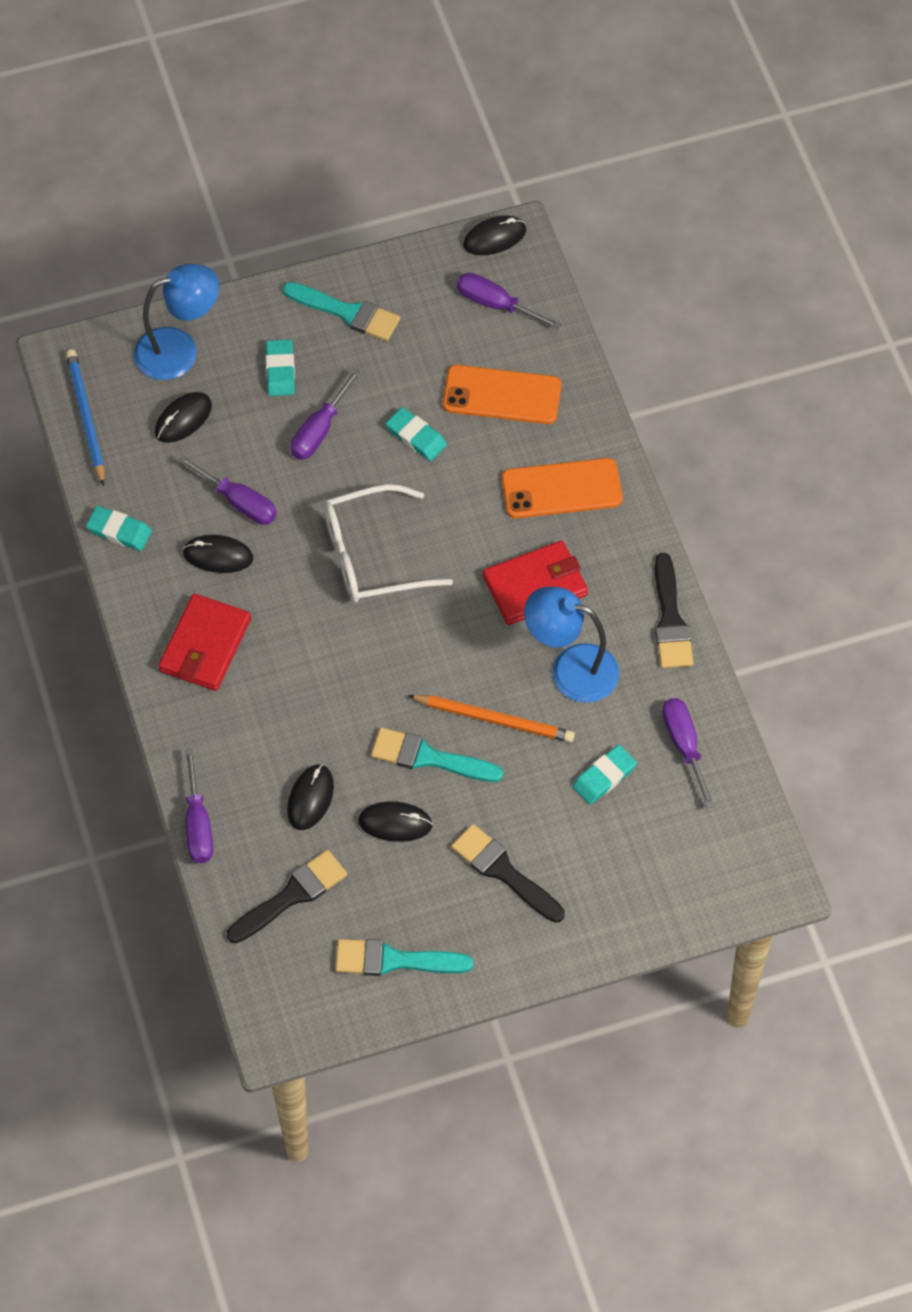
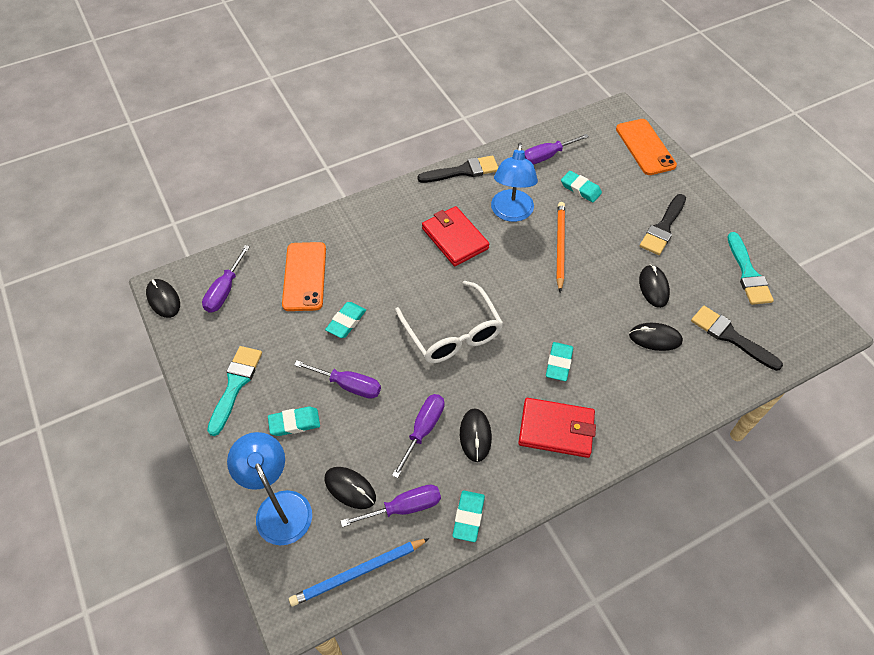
camera: 100 degrees left, 5 degrees down
purple screwdriver [185,748,213,863] -> purple screwdriver moved to [340,485,441,527]
turquoise brush [371,727,503,782] -> none
orange phone [501,458,623,519] -> orange phone moved to [616,119,677,175]
none -> turquoise eraser [546,342,573,381]

